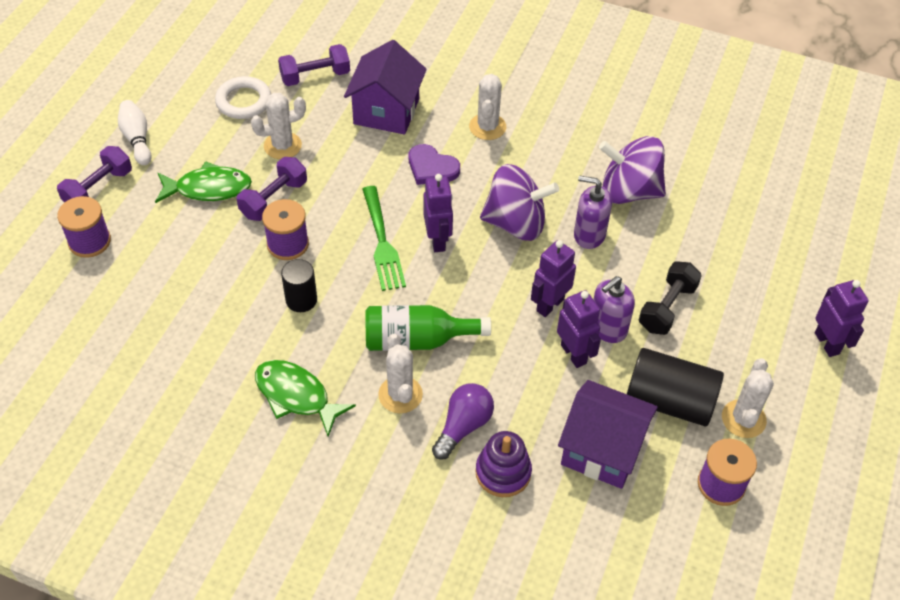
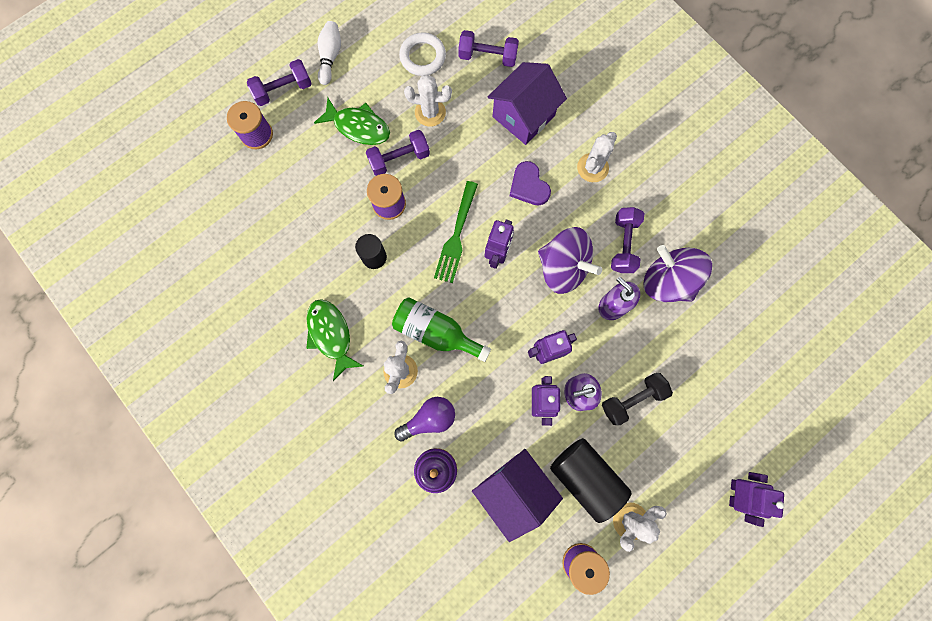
camera: 30 degrees right, 25 degrees up
none -> purple dumbbell [611,207,644,273]

